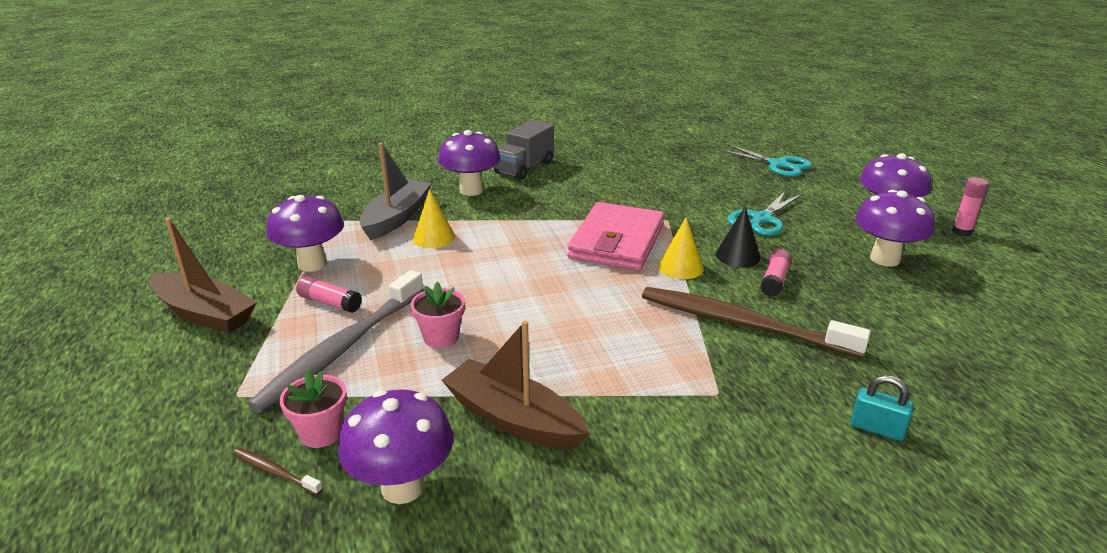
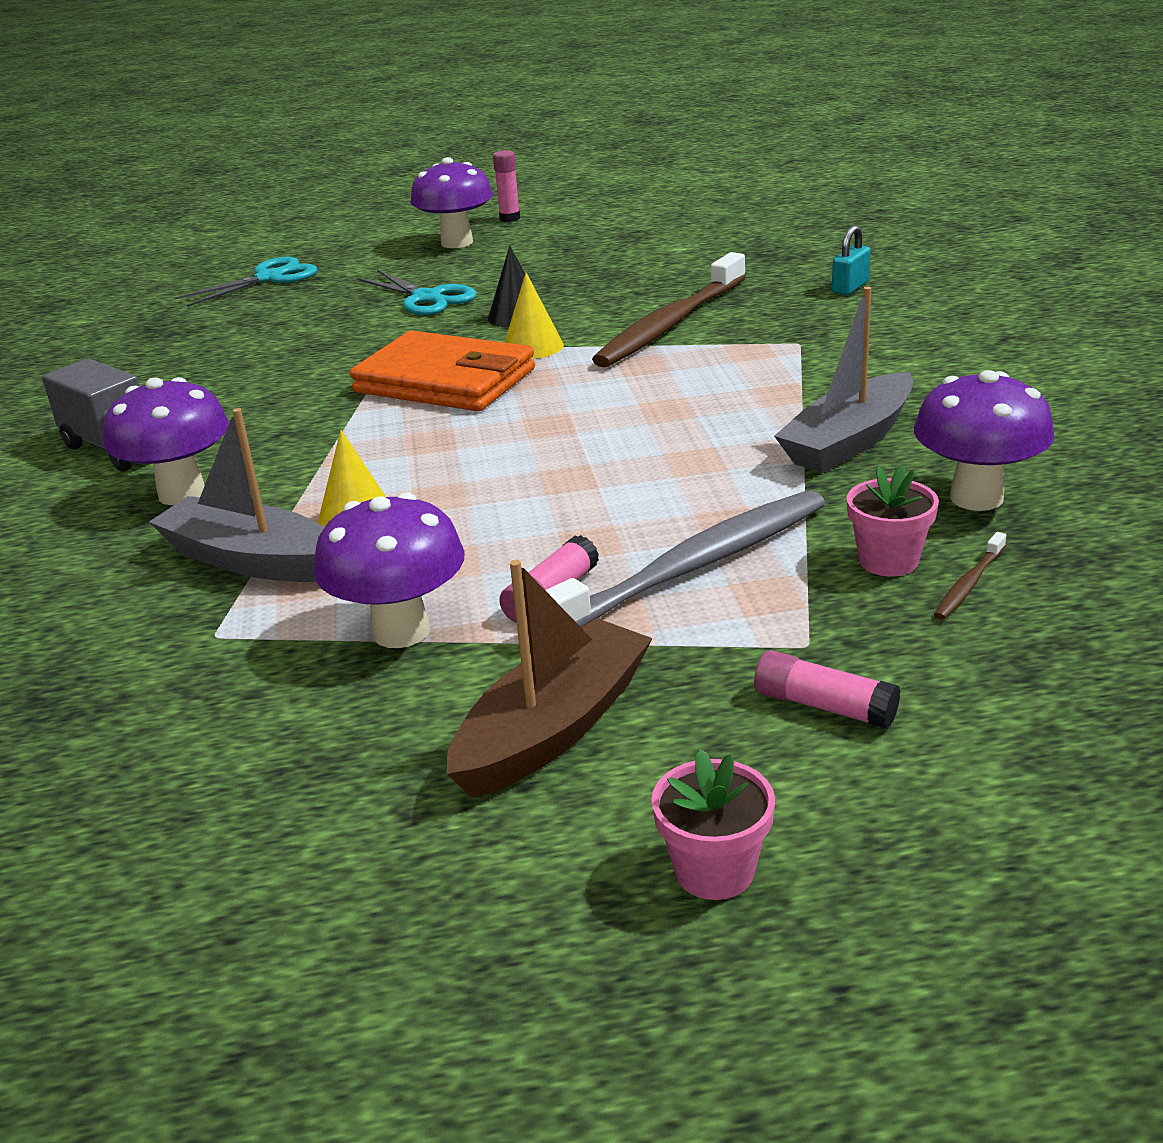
camera: 80 degrees left, 0 degrees up
grey toothbrush [248,270,424,413] -> grey toothbrush turned 75 degrees counterclockwise [545,490,825,627]
pink flower pot [411,282,465,348] -> pink flower pot moved to [651,749,775,900]
brown boat [442,320,590,449] -> grey boat [774,287,914,473]
pink wallet [567,202,664,271] -> orange wallet [350,331,535,411]
pink glue stick [760,249,792,297] -> pink glue stick moved to [754,650,900,729]
purple mushroom [855,190,935,267] -> none

